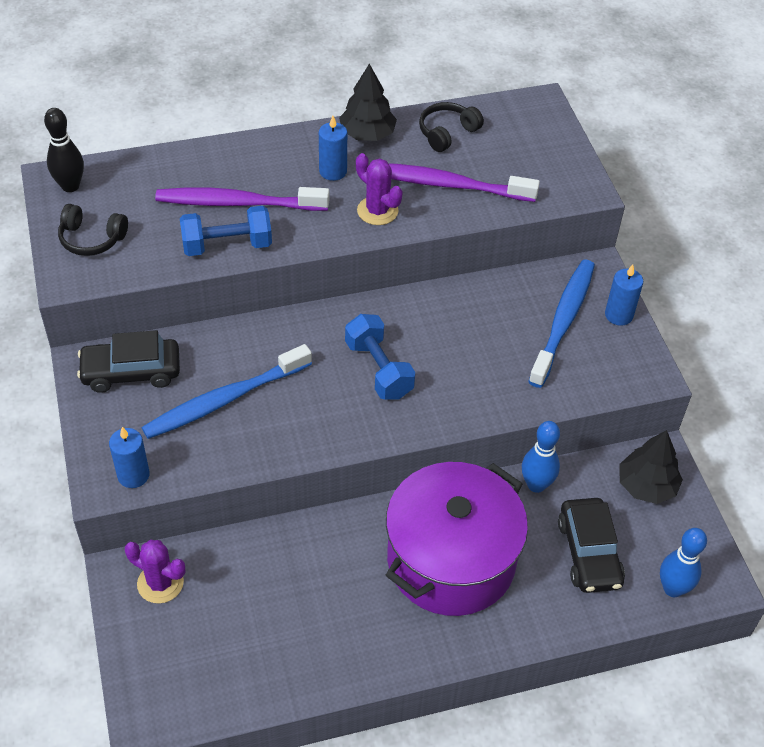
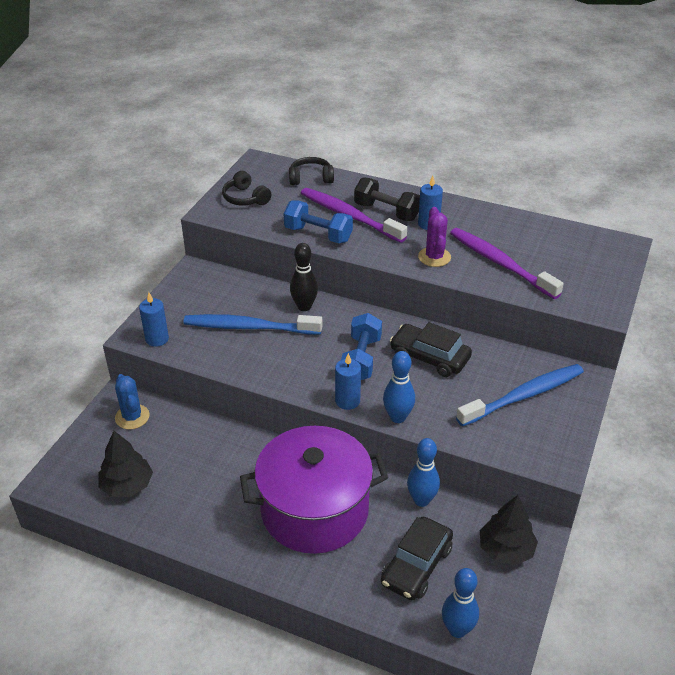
camera: 40 degrees right, 10 degrees down
black bowling pin [44,108,84,192] -> black bowling pin moved to [290,243,318,311]
black car [77,330,180,393] -> black car moved to [390,322,472,377]
purple cactus [125,540,185,604] -> blue cactus [115,374,150,429]
black tree [339,64,397,141] -> black tree moved to [98,431,153,497]
black headphones [419,102,484,152] -> black headphones moved to [289,157,334,185]
blue candle [605,264,643,326] -> blue candle moved to [335,353,361,410]
none -> black dumbbell [354,177,420,221]
none -> blue bowling pin [383,351,415,423]

